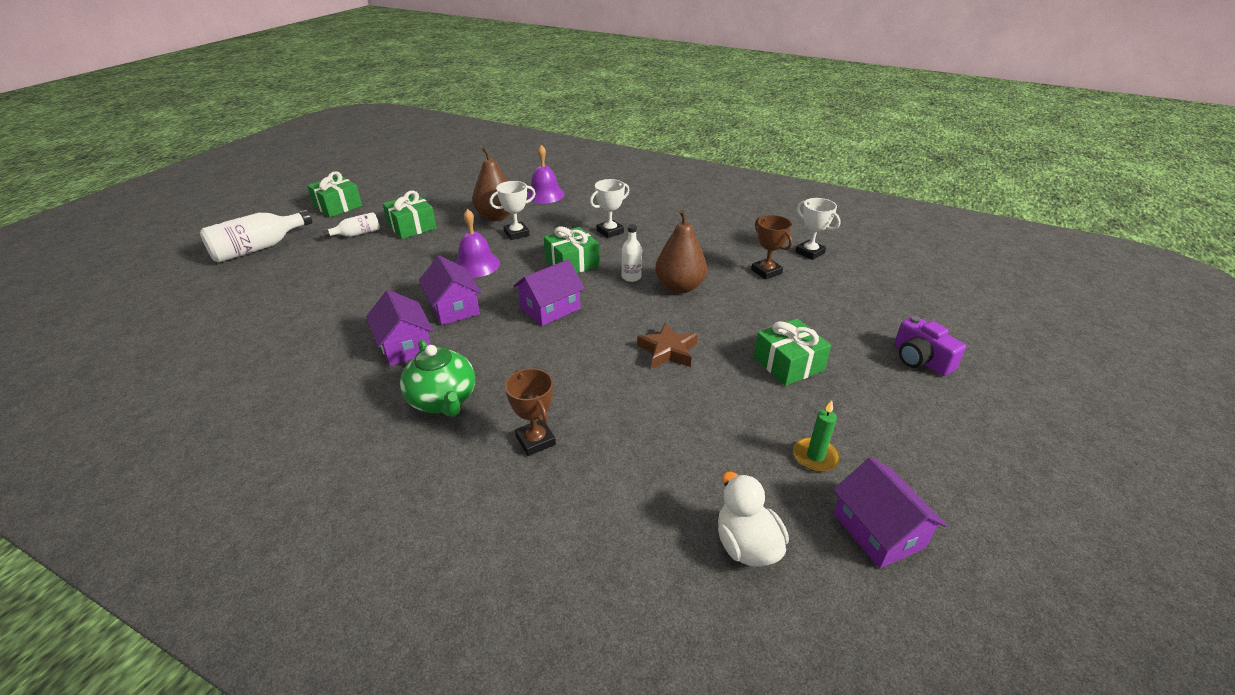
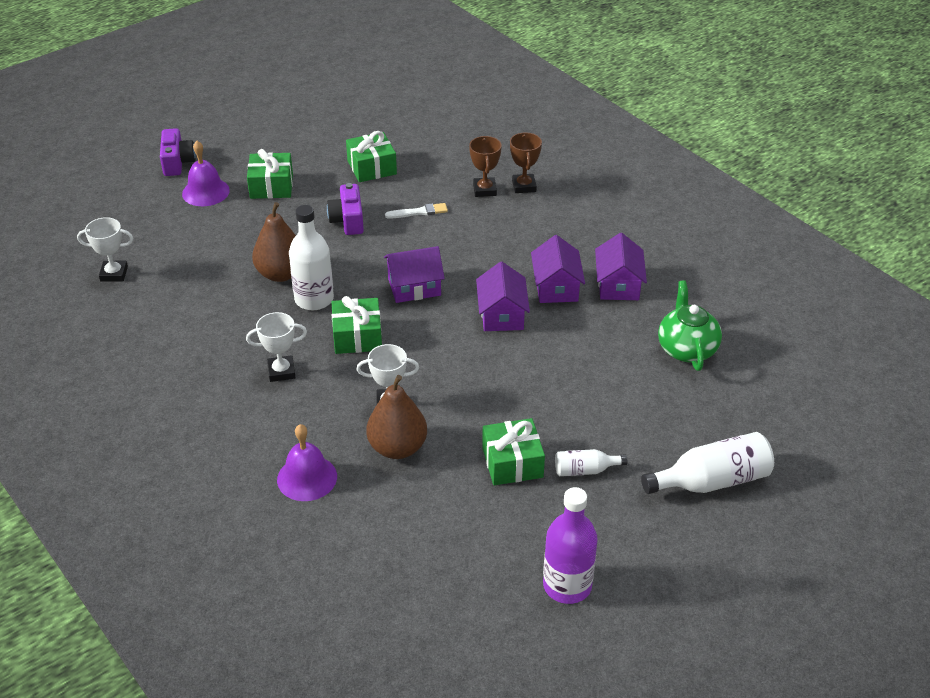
camera: 155 degrees left, 5 degrees up
green gift [307,171,362,217] -> green gift moved to [346,131,397,182]
green teapot [400,340,475,417] -> green teapot moved to [658,280,722,371]
purple bell [455,209,500,278] -> purple bell moved to [182,141,230,206]
white bottle [621,224,642,282] -> white bottle [289,205,334,310], size x1.83
brown star [637,322,698,368] -> purple camera [327,183,364,235]
white duck [718,472,789,567] -> none
brown trophy [751,215,793,280] -> brown trophy moved to [510,133,542,193]
green candle [793,400,840,472] -> none
white trophy [795,198,841,260] -> white trophy turned 75 degrees counterclockwise [77,217,133,282]
purple house [833,457,947,568] -> purple house moved to [595,233,647,300]
none -> white brush [385,203,448,219]
none -> purple bottle [543,487,598,604]

